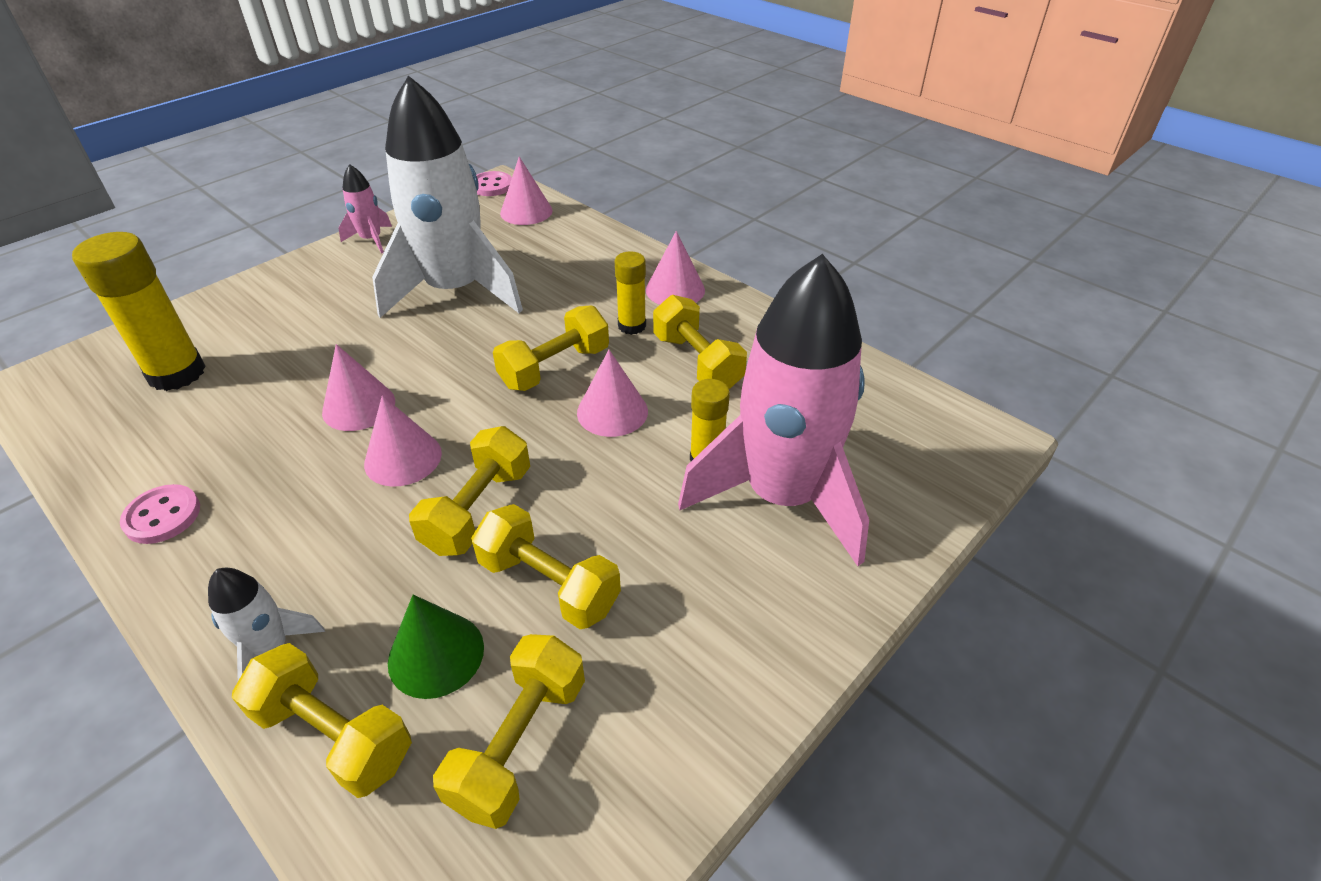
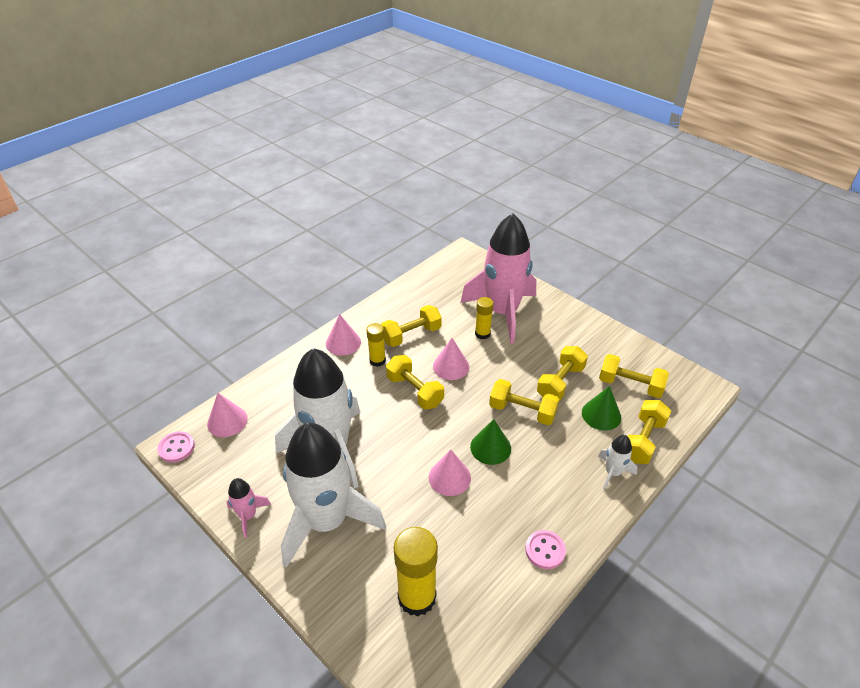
camera: 90 degrees left, 0 degrees up
pink cone [364,395,442,487] -> green cone [470,419,511,465]
none -> white rocket [281,423,386,568]

